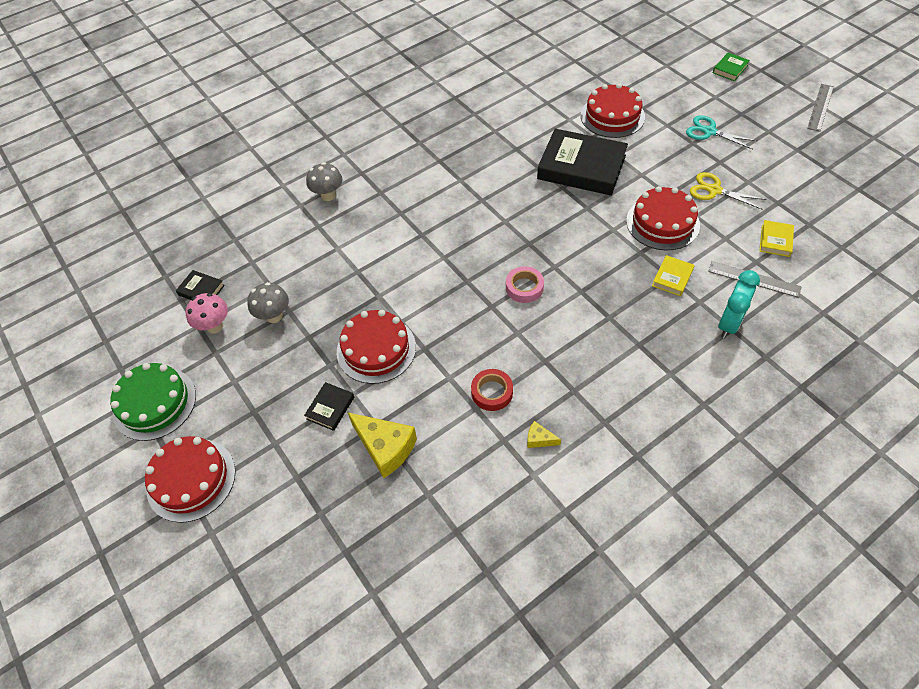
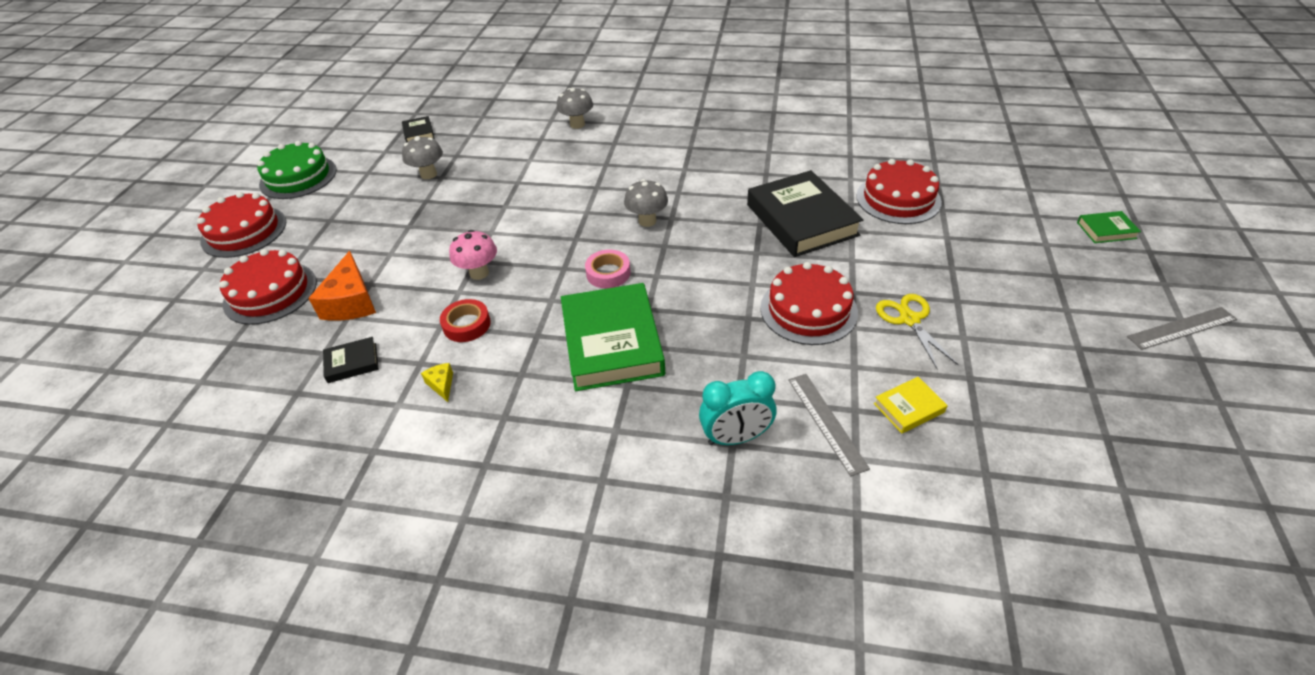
camera: 45 degrees right, 10 degrees down
pink mushroom [186,293,228,334] -> pink mushroom moved to [449,230,497,280]
black book [304,382,354,431] -> black book moved to [323,337,378,383]
red cake [337,310,416,384] -> red cake moved to [219,249,317,325]
yellow cheese [347,412,417,478] -> orange cheese [308,251,376,321]
yellow book [652,255,695,296] -> none
turquoise scissors [686,115,757,150] -> none
none -> green book [561,283,665,391]
none -> grey mushroom [624,179,668,227]

